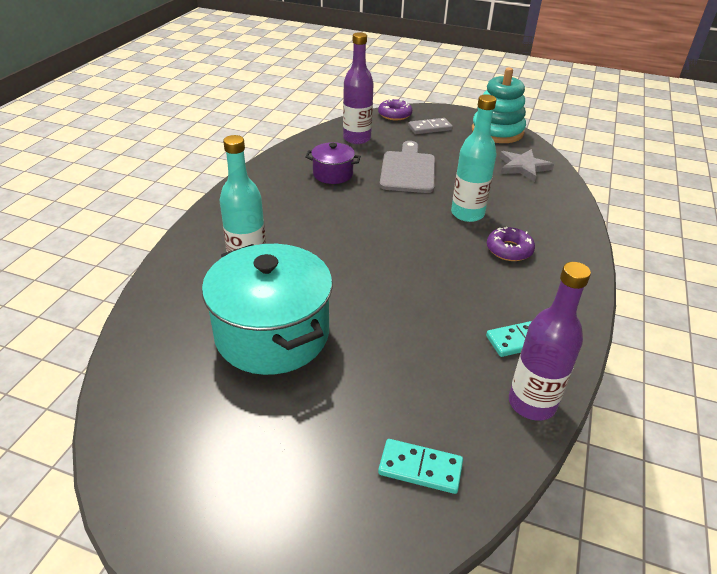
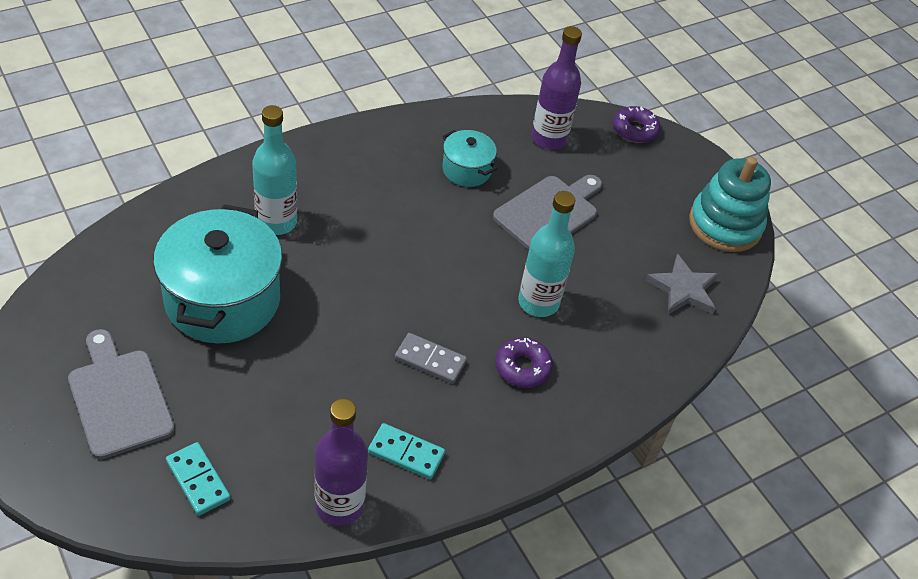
camera: 35 degrees right, 10 degrees up
purple pot [305,142,361,184] -> turquoise pot [442,130,497,187]
grey domino [408,118,453,134] -> grey domino moved to [395,333,467,384]
none -> grey cutting board [68,329,175,459]

